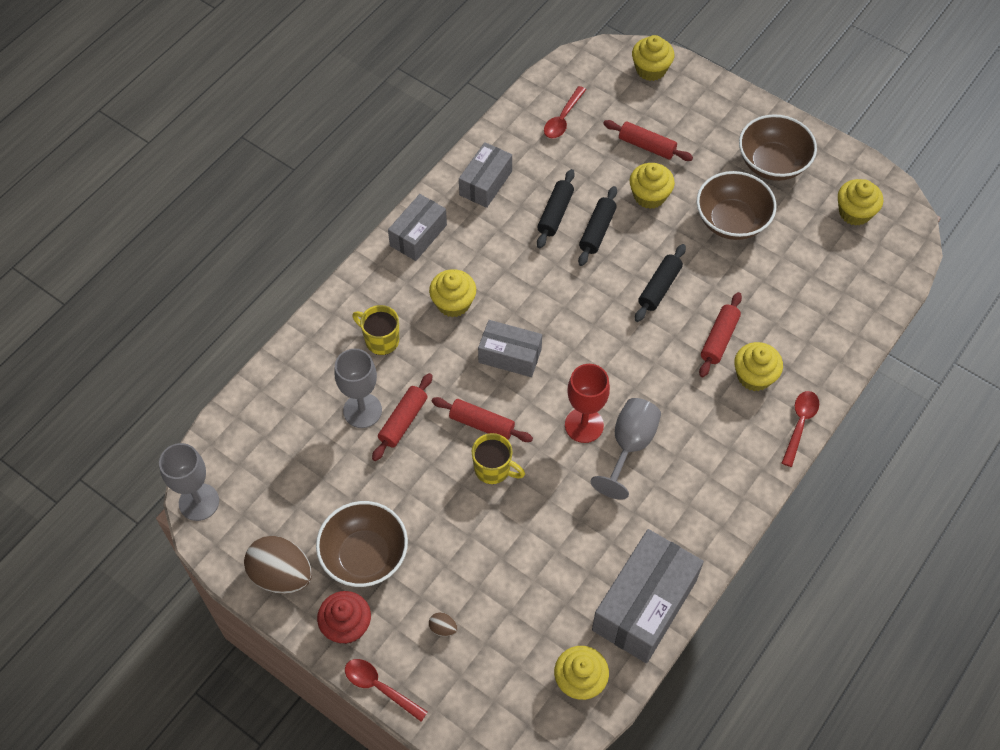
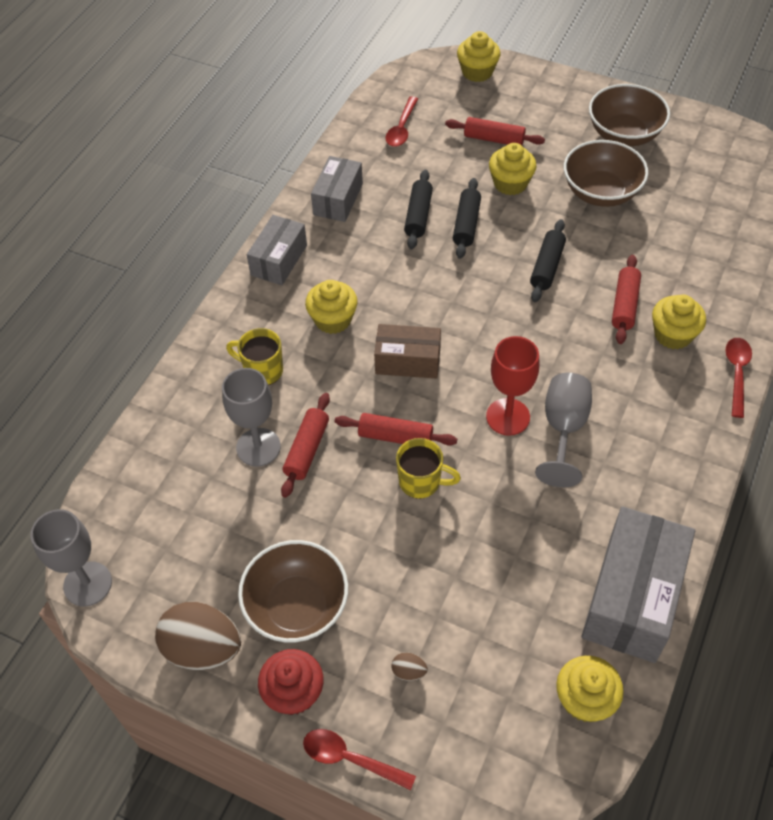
camera: 10 degrees left, 5 degrees down
grey box [478,320,542,377] -> brown box [374,324,441,379]
yellow cupcake [838,179,883,226] -> none

